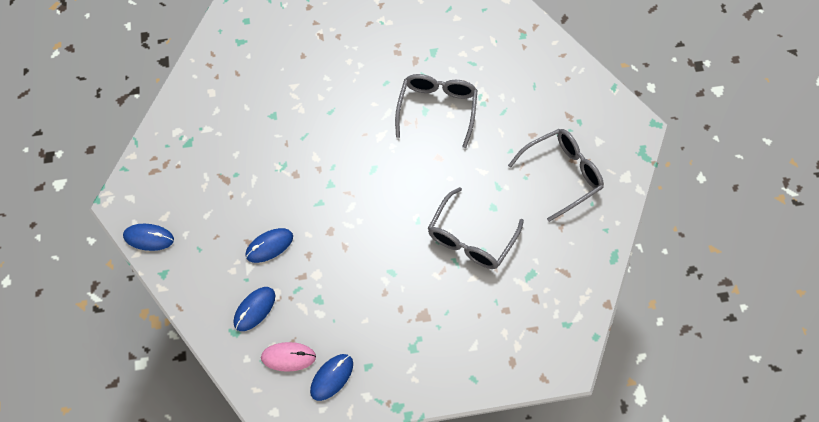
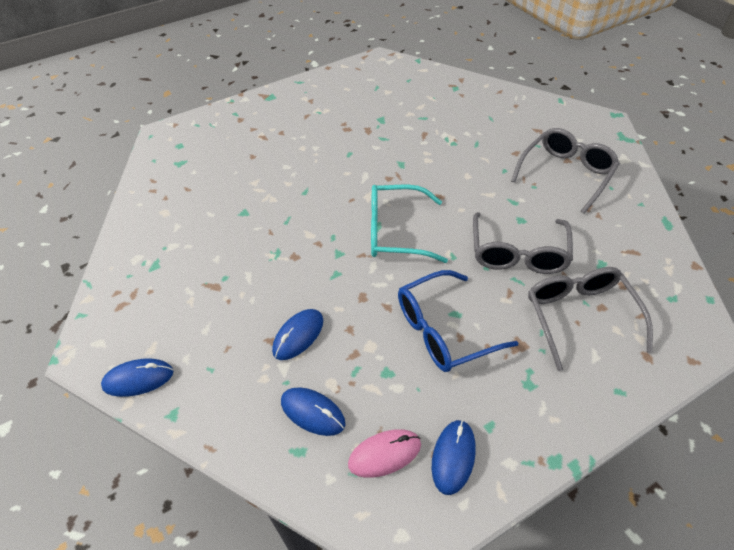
camera: 20 degrees left, 15 degrees down
blue mouse [233,287,275,331] -> blue mouse turned 75 degrees counterclockwise [281,387,345,436]
grey glasses [395,74,478,148] -> grey glasses moved to [528,267,653,371]
none -> turquoise glasses [371,185,448,263]
none -> blue glasses [398,270,518,372]

